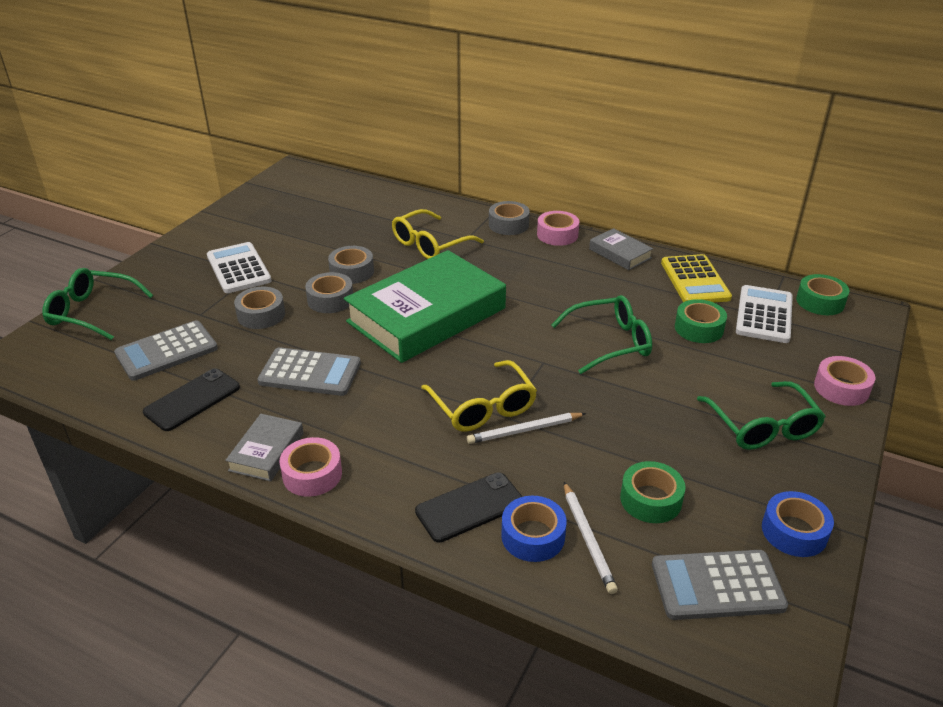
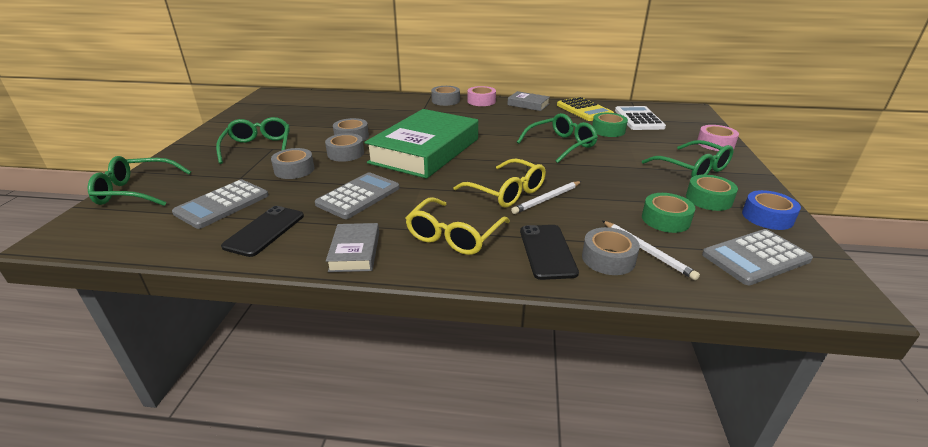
camera: 20 degrees left, 5 degrees down
white calculator [207,242,272,293] -> green glasses [216,117,290,164]
grey calculator [257,347,361,396] -> grey calculator turned 45 degrees counterclockwise [315,172,399,219]
pink tape [280,437,342,497] -> none
yellow glasses [392,209,484,259] -> yellow glasses moved to [406,197,510,255]
black phone [415,472,523,543] -> black phone turned 45 degrees counterclockwise [520,225,579,280]
blue tape [501,496,567,562] -> grey tape [582,227,640,275]
green tape [796,274,850,315] -> green tape moved to [686,174,738,211]

